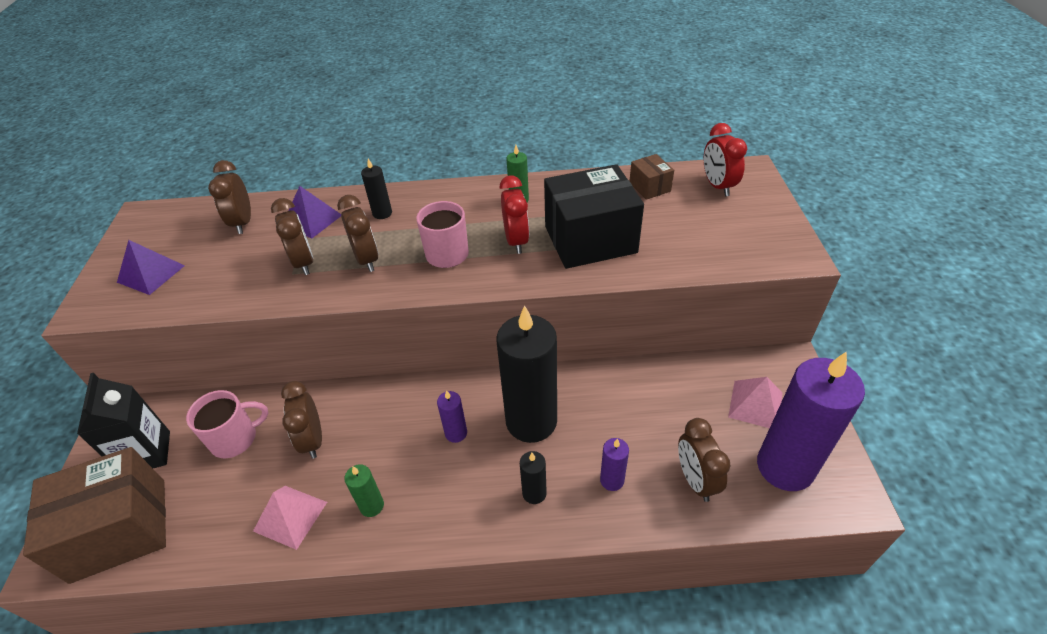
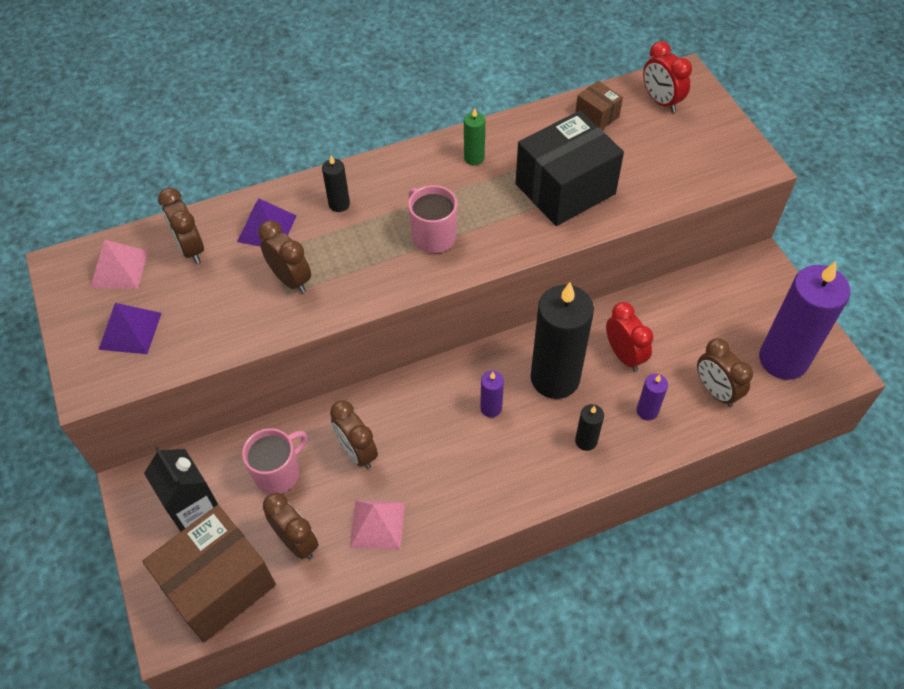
camera: 20 degrees left, 10 degrees up
brown clock [337,195,378,272] -> brown clock moved to [263,493,319,559]
green candle [344,464,384,517] -> none
red clock [499,175,529,254] -> red clock moved to [606,302,654,371]
pink pyramid [728,377,783,428] -> pink pyramid moved to [90,239,148,289]

